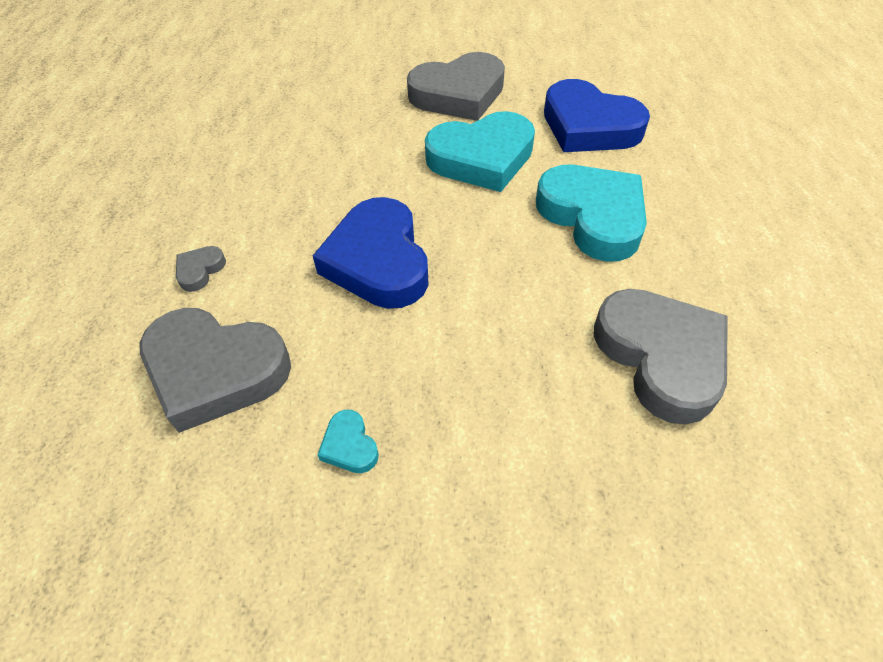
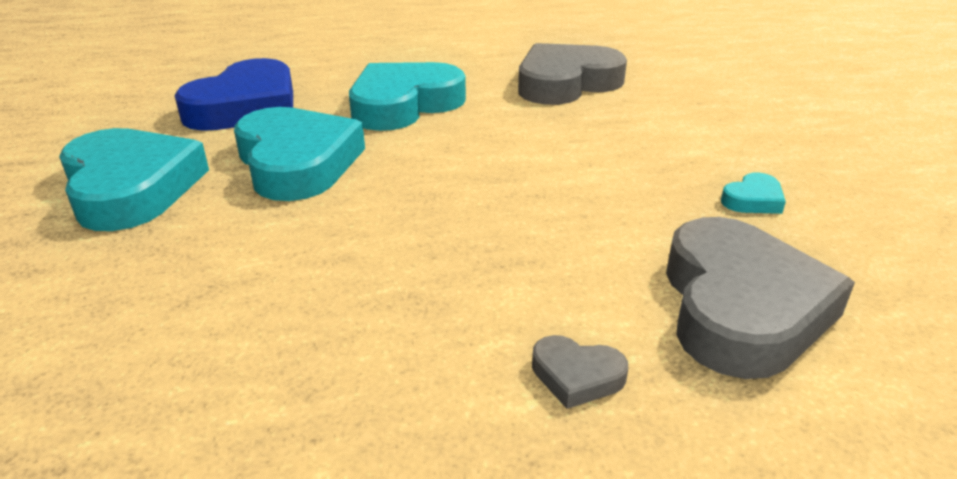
camera: 100 degrees left, 20 degrees down
blue heart [313,197,428,309] -> none
grey heart [407,52,505,121] -> turquoise heart [59,128,209,231]

